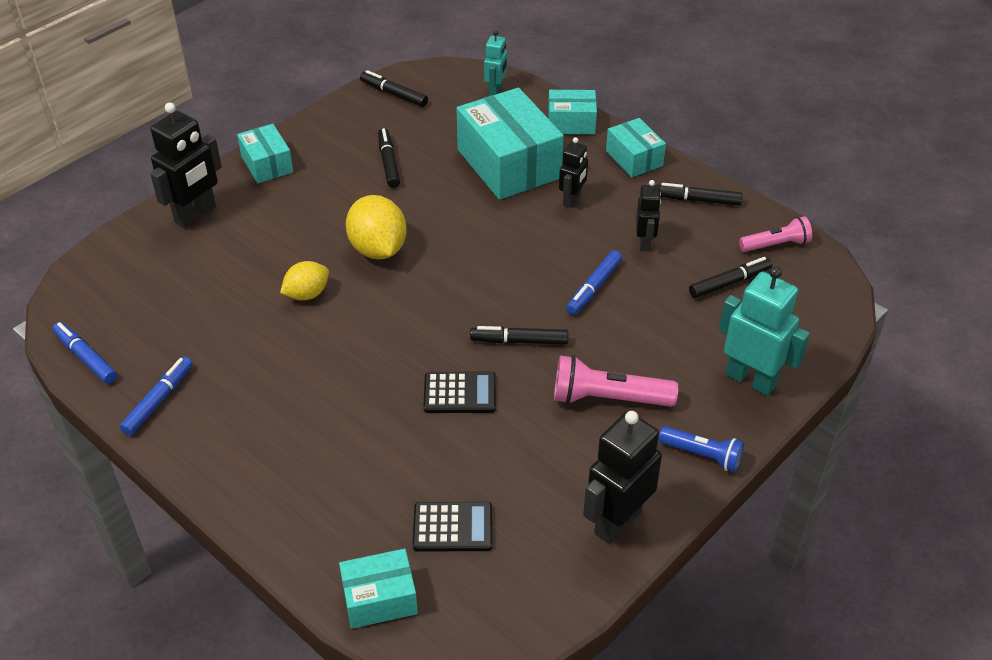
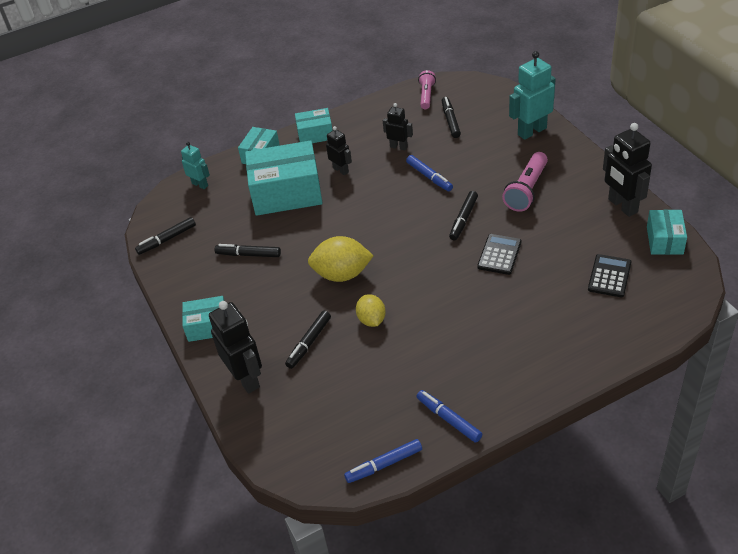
camera: 65 degrees left, 0 degrees up
turquoise box [339,549,418,629] -> turquoise box moved to [647,210,687,255]
black marker [658,183,743,206] -> black marker moved to [285,311,331,369]
blue flashlight [659,426,744,472] -> none

